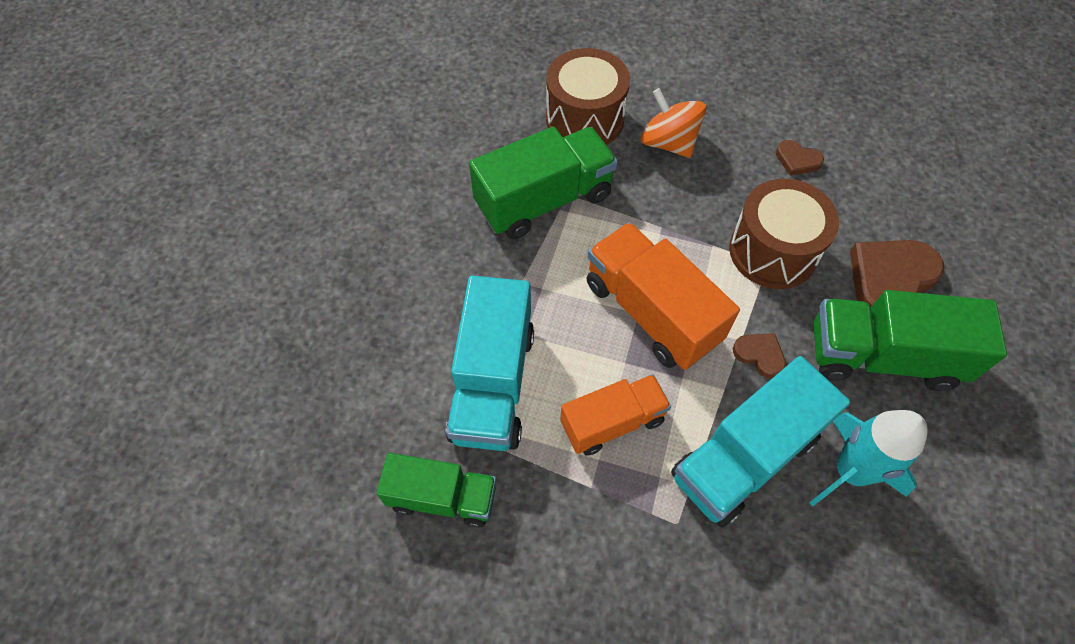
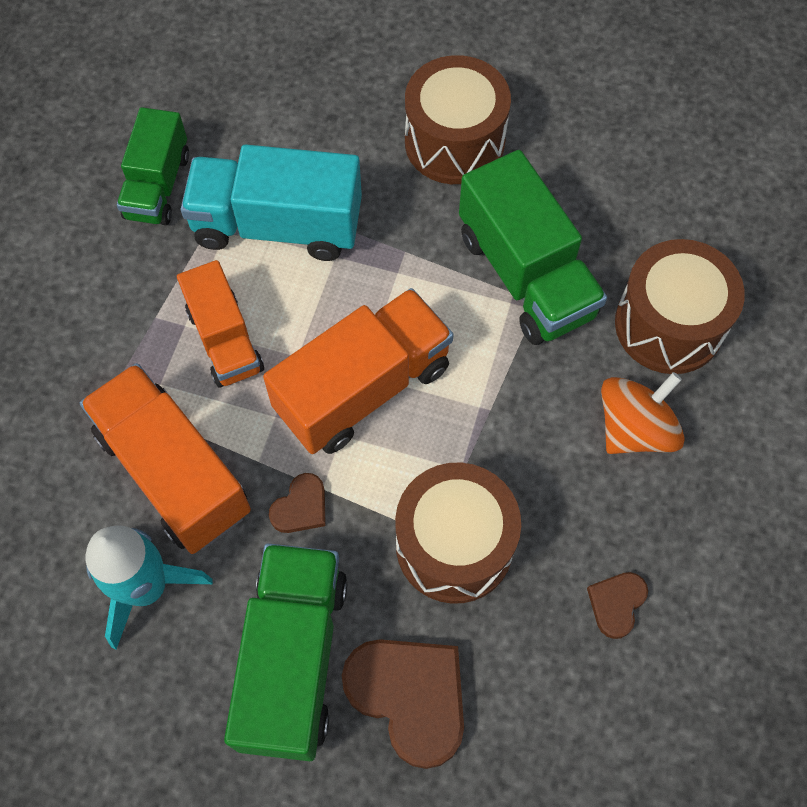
camera: 90 degrees right, 5 degrees up
turquoise truck [671,356,850,527] -> orange truck [80,363,251,554]
none -> brown drum [405,55,511,184]

